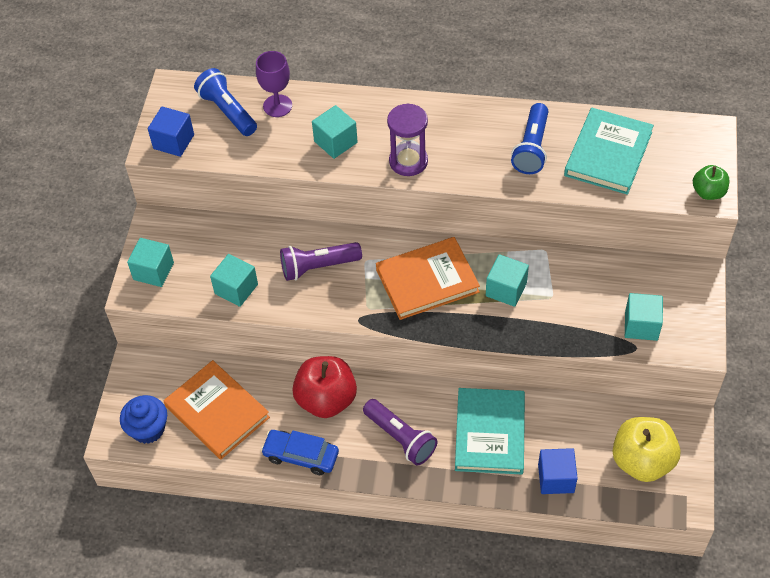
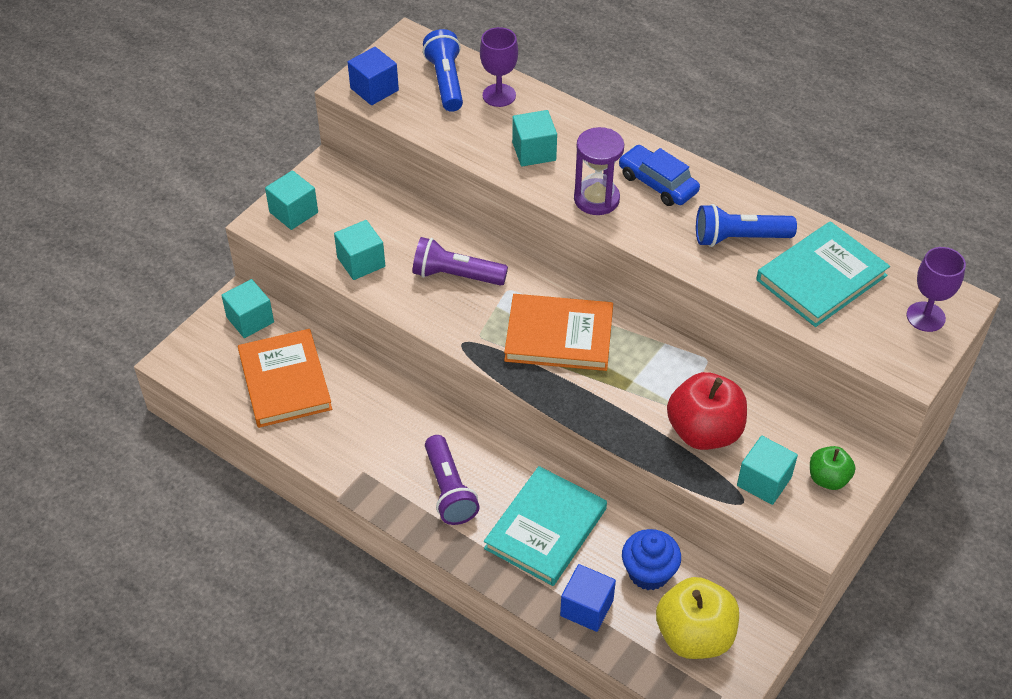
camera: 25 degrees right, 5 degrees down
blue cupcake [120,395,167,444] -> blue cupcake moved to [622,529,681,590]
blue car [261,430,339,475] -> blue car moved to [619,145,700,206]
red apple [292,356,357,418] -> red apple moved to [667,372,747,450]
turquoise cube [486,254,529,307] -> turquoise cube moved to [221,279,274,338]
blue flashlight [511,103,548,174] -> blue flashlight turned 45 degrees clockwise [696,204,797,247]
green apple [693,165,729,200] -> green apple moved to [810,446,855,490]
none -> purple goblet [906,247,966,332]

